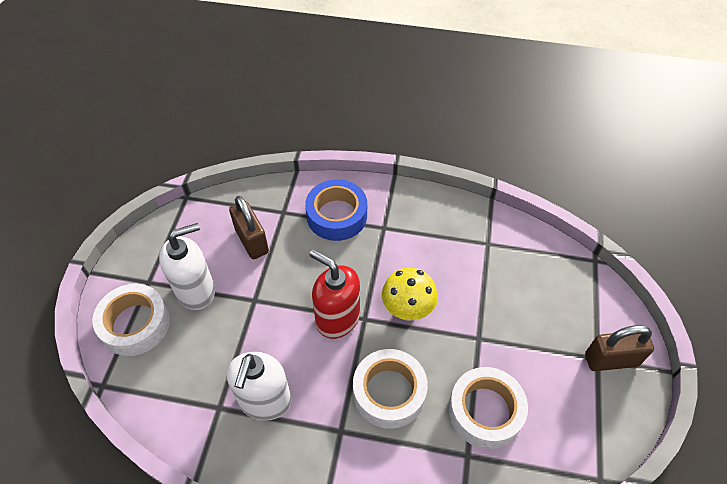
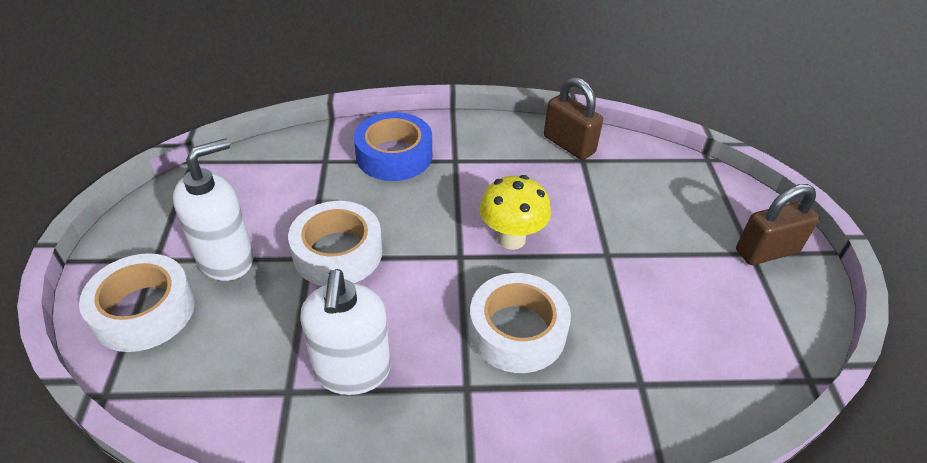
camera: 15 degrees left, 10 degrees down
brown padlock [229,196,269,259] -> brown padlock moved to [544,77,603,160]
red soap dispenser [309,250,360,339] -> none
white tape [448,367,528,449] -> white tape moved to [288,201,382,286]

